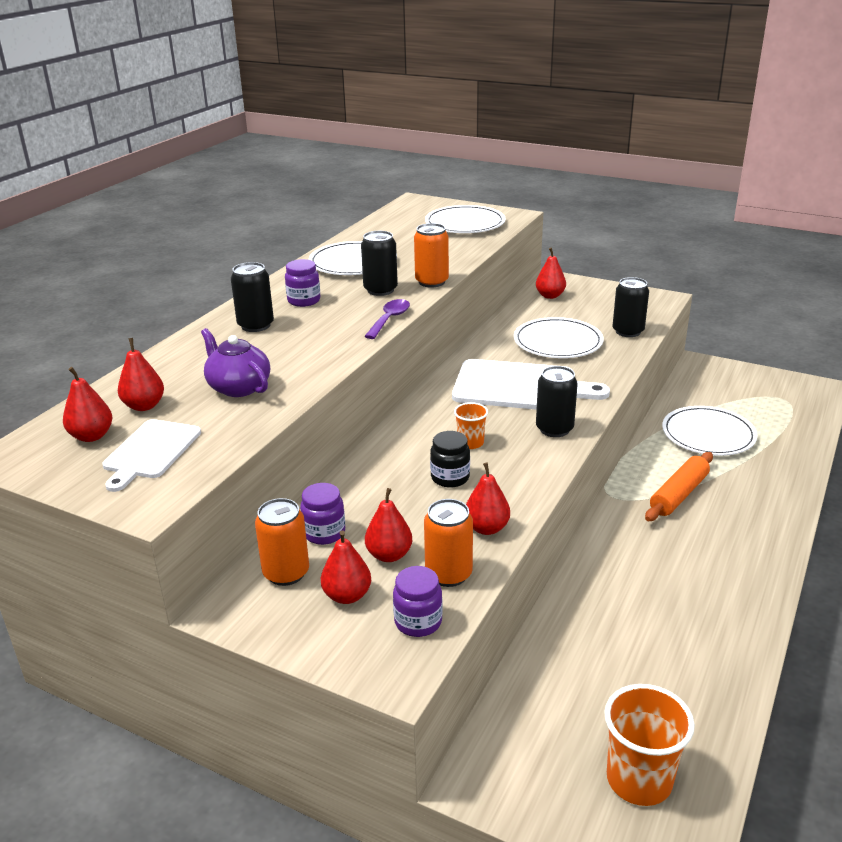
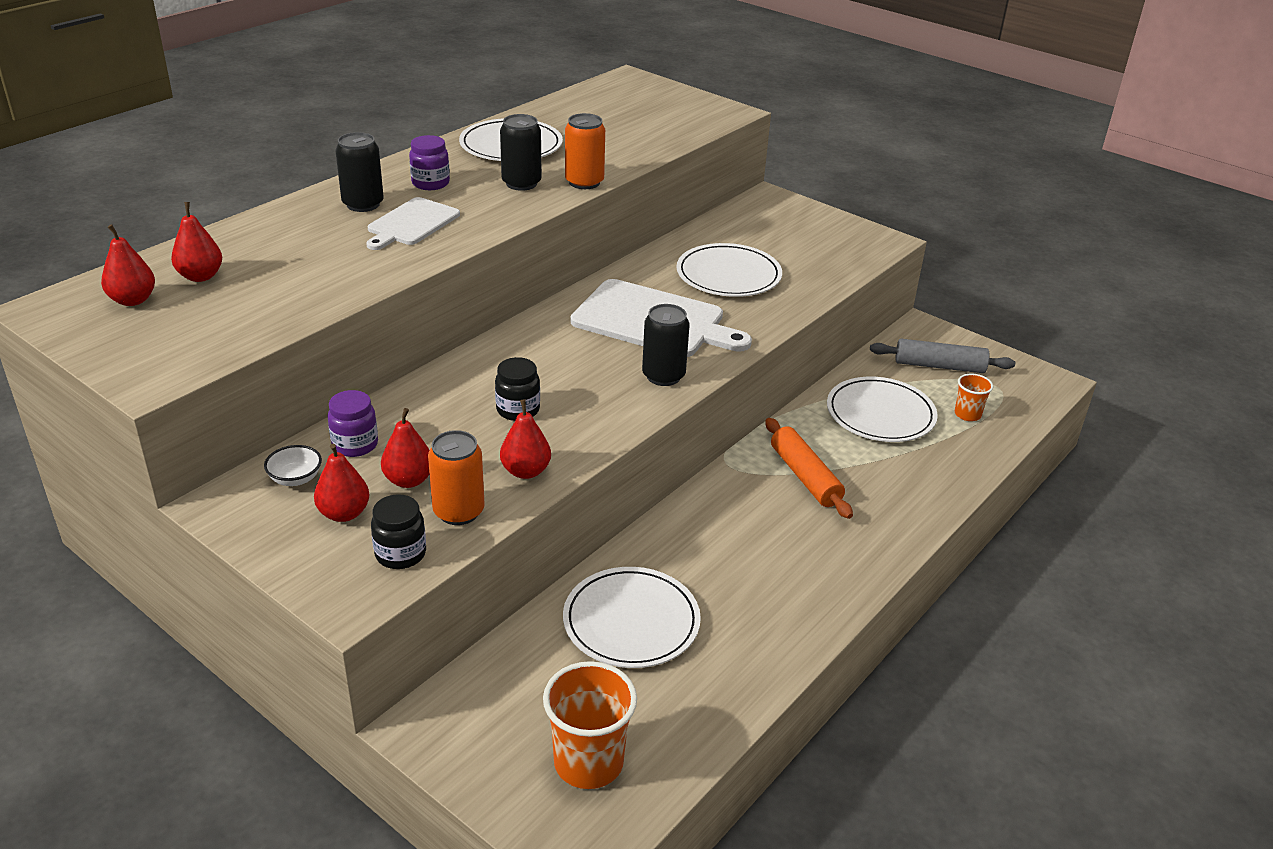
camera: 10 degrees right, 5 degrees up
white cutting board [102,419,201,492] -> white cutting board moved to [366,197,460,250]
purple teapot [201,328,270,397] -> none
orange can [255,498,309,586] -> white bowl [264,445,322,486]
purple spoon [364,299,410,339] -> none
purple jar [393,566,443,637] -> black jar [371,494,426,569]
white plate [425,205,505,233] -> white plate moved to [563,567,701,668]
orange cup [454,402,488,449] -> orange cup moved to [955,373,993,421]
red pear [536,248,566,299] -> none
black can [613,277,649,337] -> none
orange rolling pin [645,452,713,521] -> orange rolling pin turned 75 degrees counterclockwise [765,418,853,519]
none -> grey rolling pin [870,339,1015,373]

